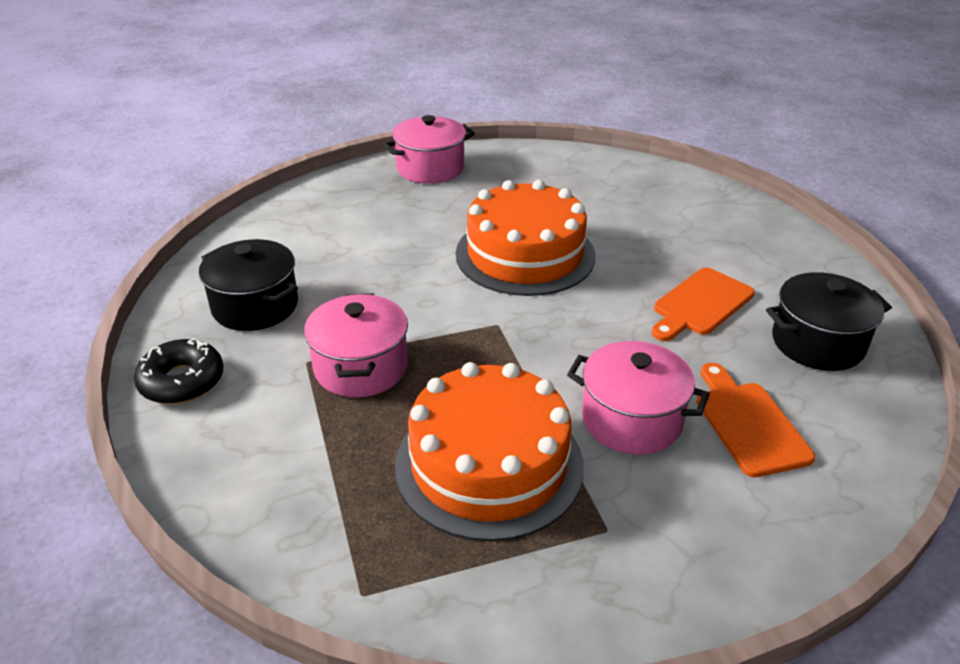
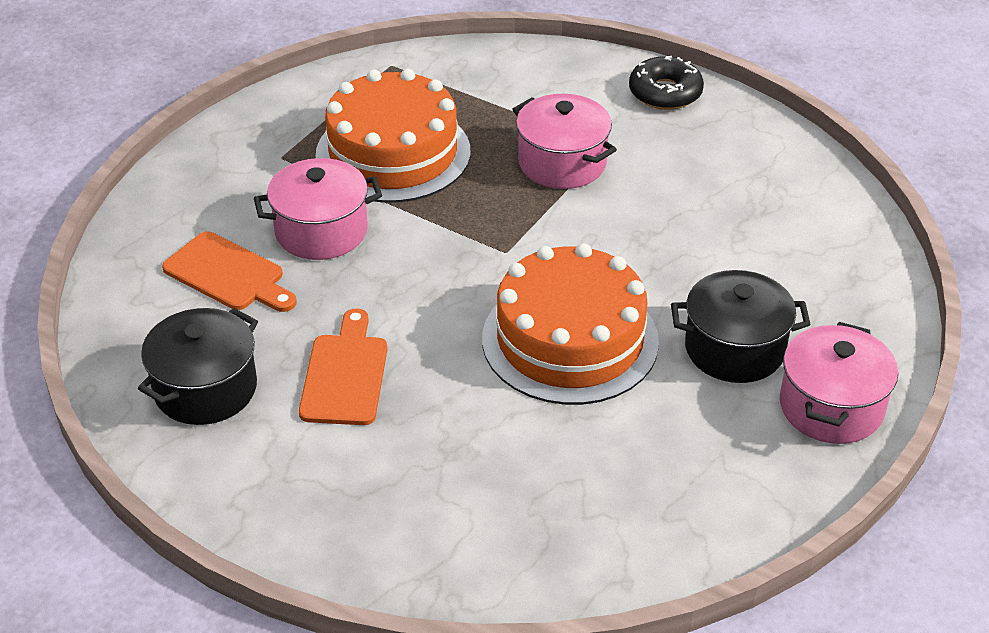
camera: 140 degrees right, 5 degrees up
black pot [199,239,298,331] -> black pot moved to [671,270,811,383]

